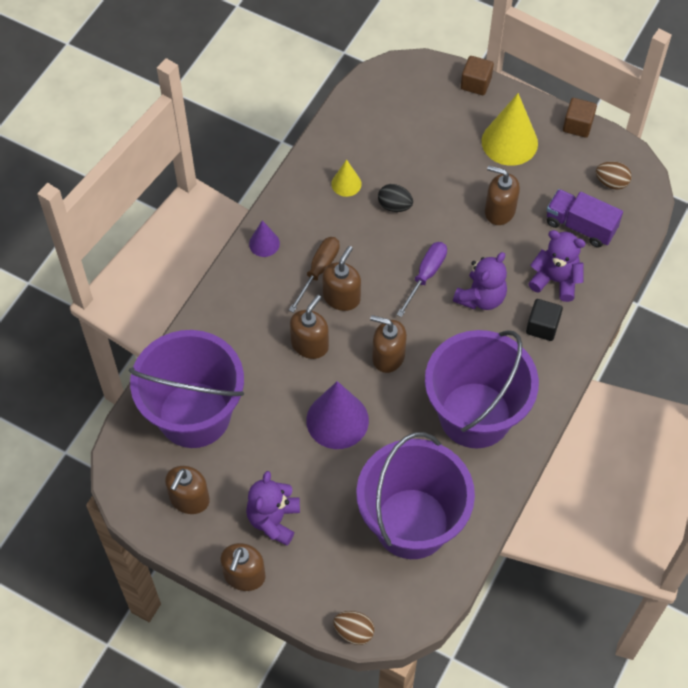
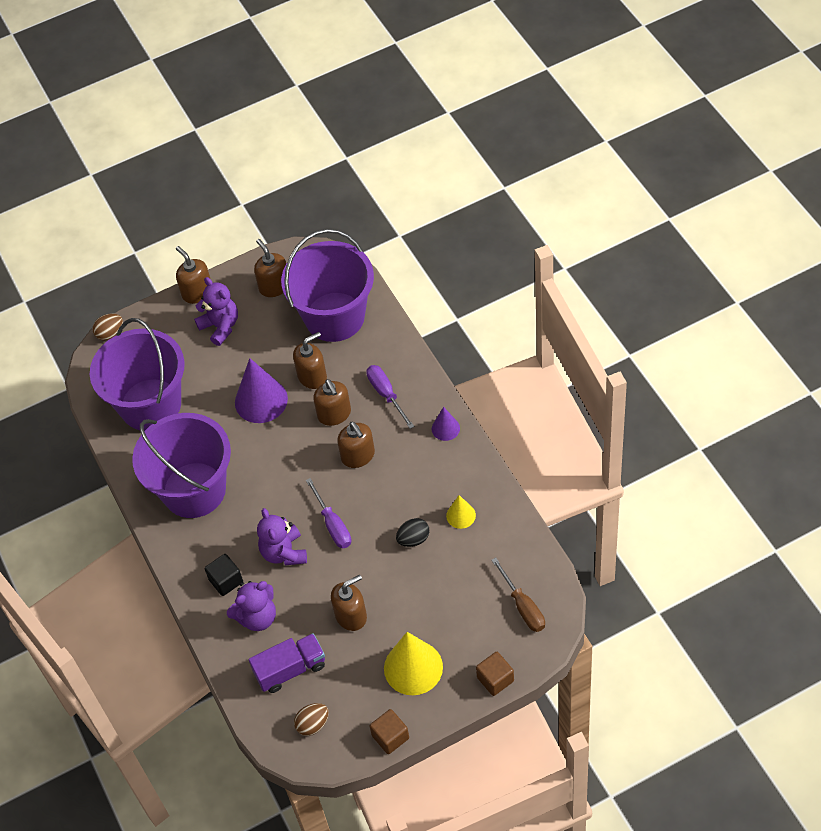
camera: 130 degrees right, 5 degrees down
brown screwdriver [289,237,340,313] -> brown screwdriver moved to [491,558,545,632]
brown soap dispenser [370,315,407,373] -> brown soap dispenser moved to [293,332,327,389]
none -> purple screwdriver [366,365,415,429]

